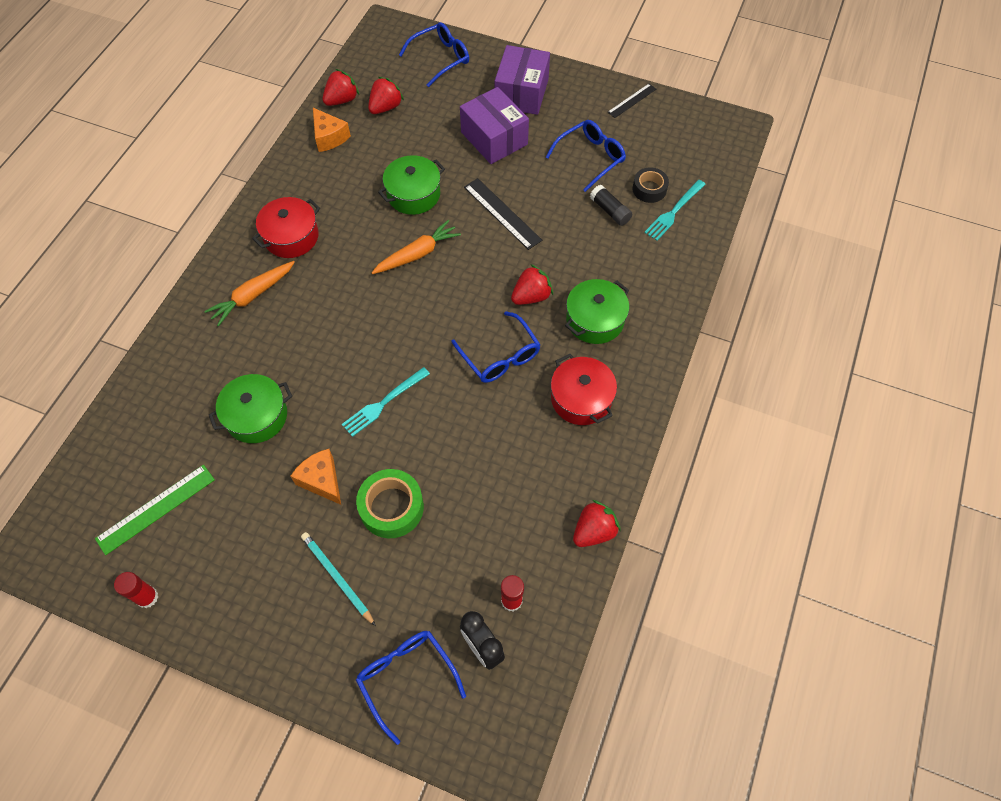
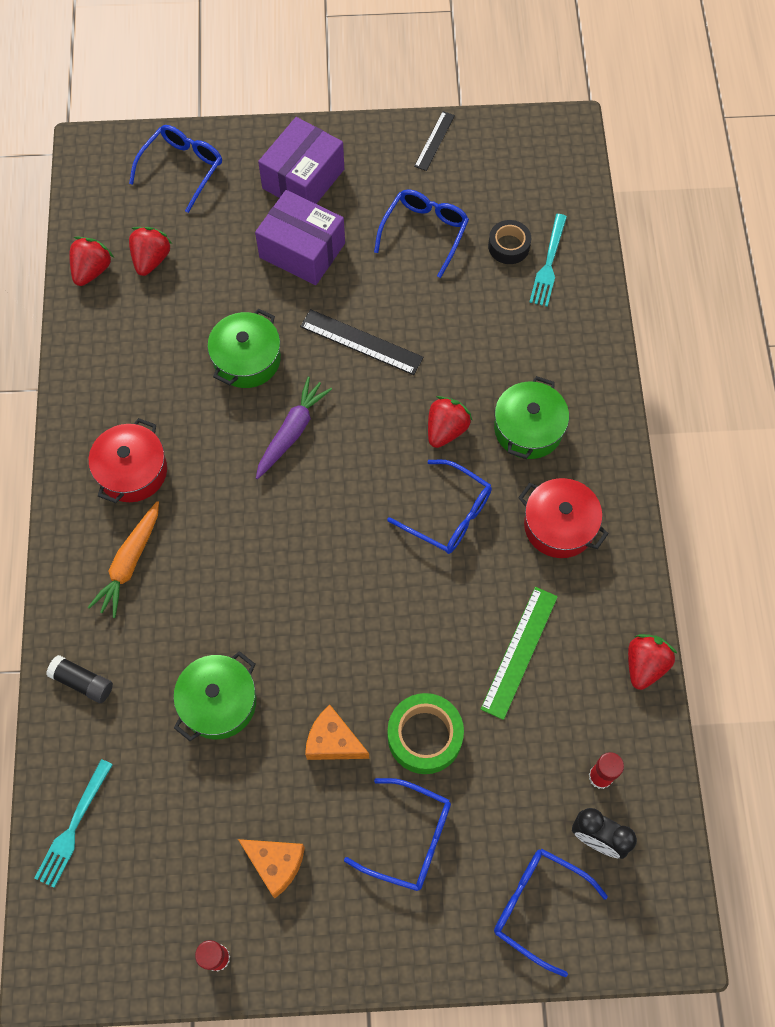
camera: 25 degrees left, 5 degrees up
green ruler [95,465,215,555] -> green ruler moved to [481,587,558,720]
turquoise pencil [301,532,376,626] -> blue glasses [344,778,451,891]
orange cheese [313,108,351,152] -> orange cheese moved to [238,839,305,898]
turquoise fork [342,367,430,437] -> turquoise fork moved to [34,759,113,888]
orange carrot [372,220,461,274] -> purple carrot [256,377,332,479]
purple box [495,45,550,115] -> purple box turned 45 degrees clockwise [258,117,344,204]
black glue stick [590,185,632,226] -> black glue stick moved to [46,655,113,703]

